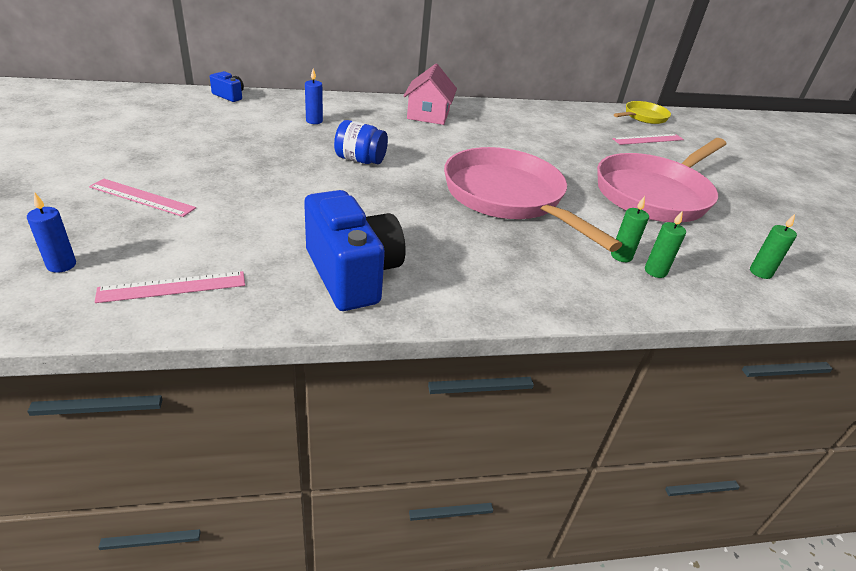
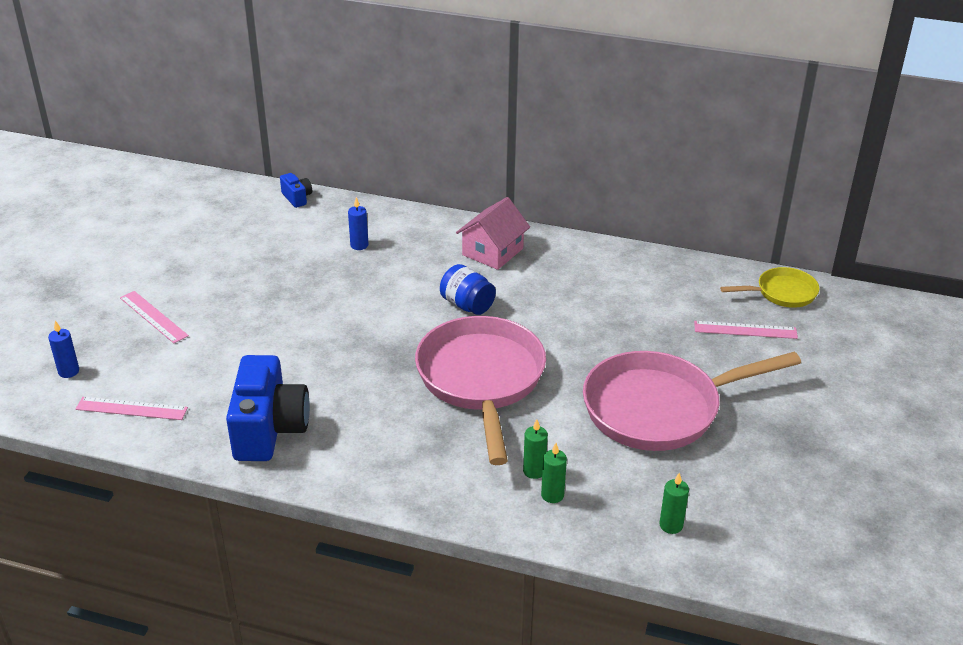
camera: 30 degrees right, 0 degrees up
blue jar [334,120,388,164] -> blue jar moved to [440,264,496,315]

